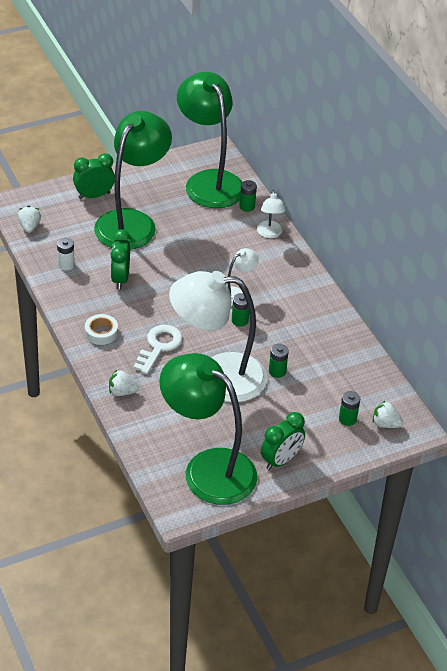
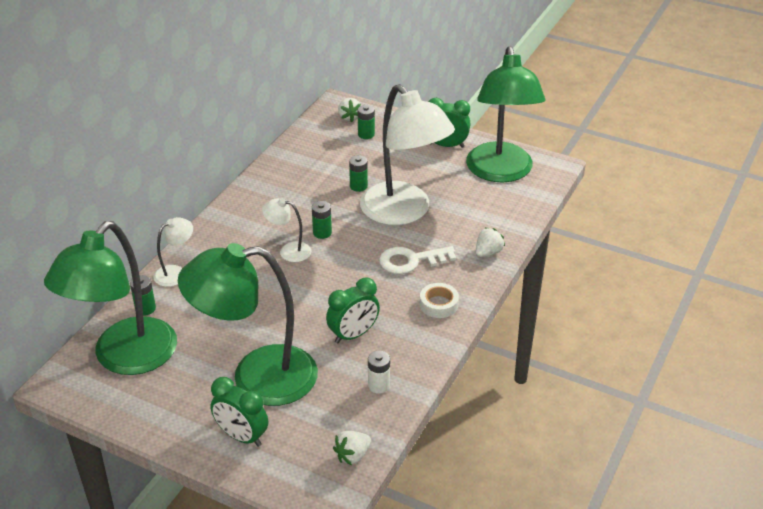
camera: 125 degrees left, 5 degrees down
white strawberry [109,370,139,396] -> white strawberry turned 105 degrees counterclockwise [476,227,505,257]

